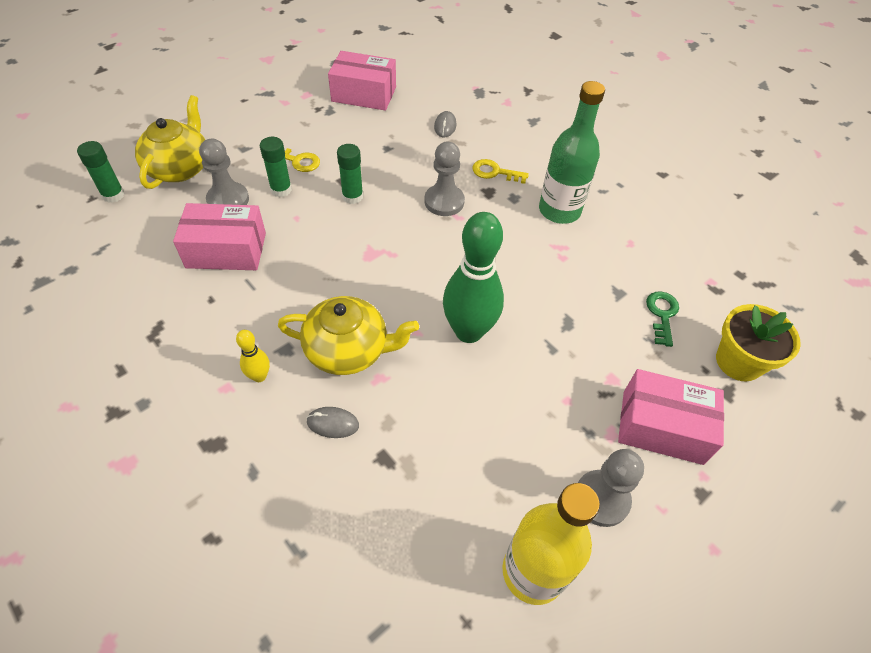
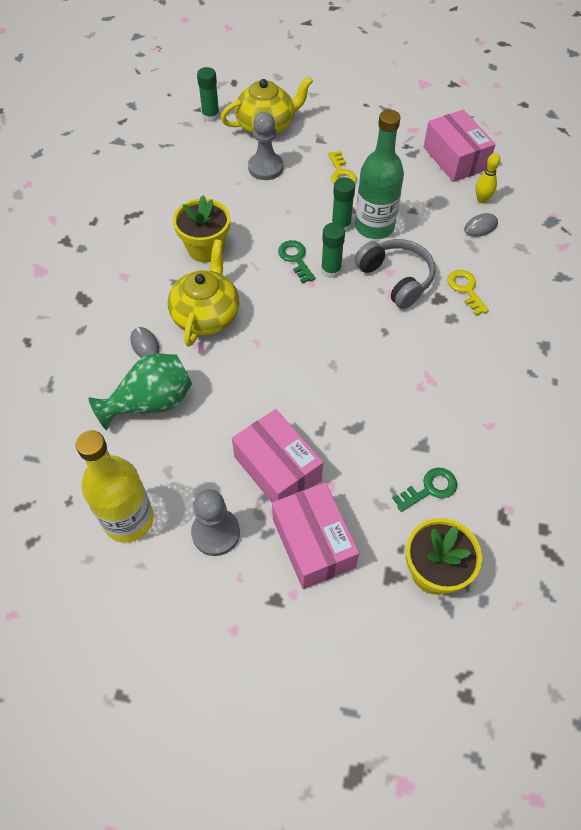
camera: 55 degrees right, 5 degrees up
pink box [173,203,266,270] -> pink box moved to [232,409,323,502]
yellow bowling pin [236,330,270,382] -> yellow bowling pin moved to [476,153,500,203]
green glue stick [260,137,292,197] -> green glue stick moved to [321,223,345,278]
yellow teapot [278,296,419,375] -> yellow teapot turned 135 degrees counterclockwise [168,239,240,347]
grey pawn [424,142,465,216] -> grey headphones [355,239,435,309]
green bowling pin [443,212,504,343] -> none
green bottle [539,81,605,224] -> green bottle moved to [355,110,404,239]
none -> green vase [88,353,192,430]
none -> yellow flower pot [173,195,230,263]
none -> green key [278,240,315,284]

